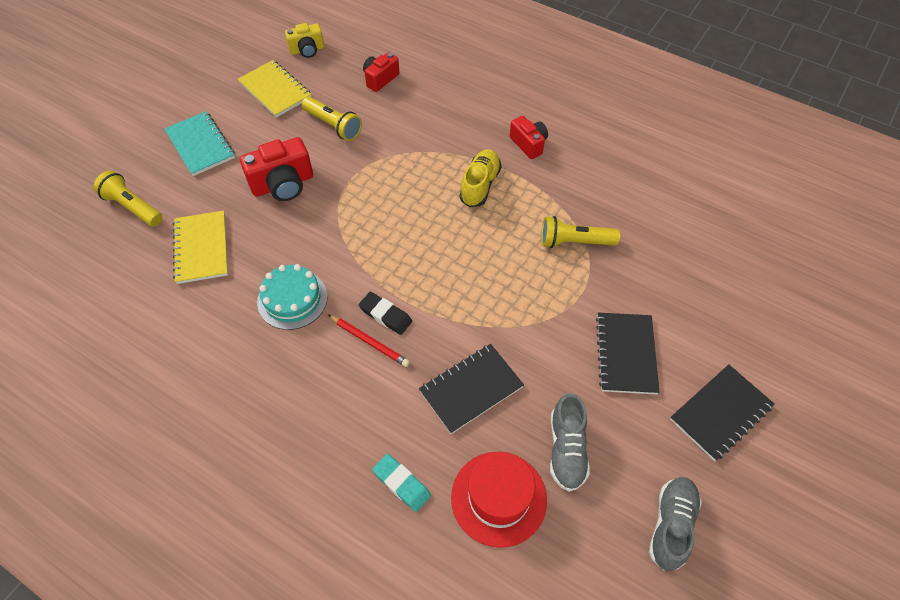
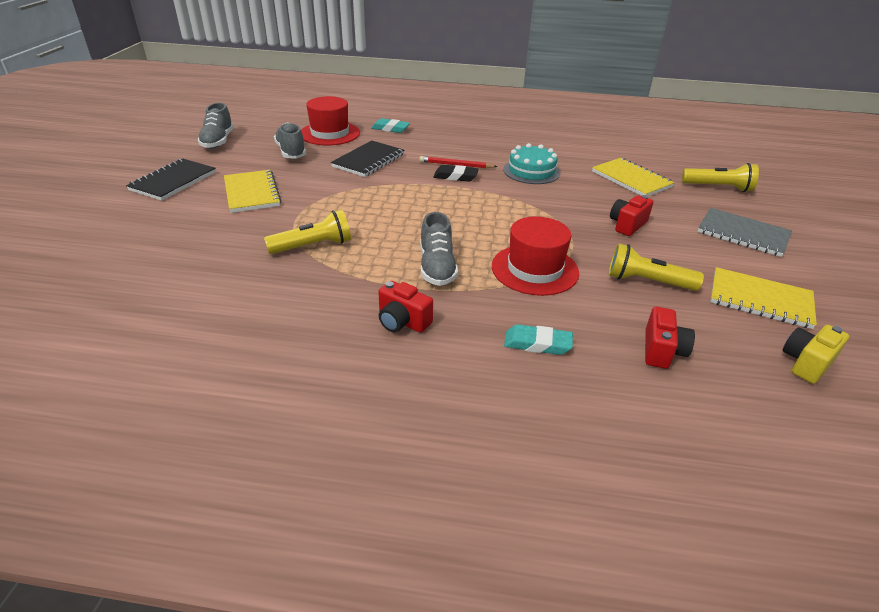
camera: 155 degrees right, 20 degrees down
turquoise notebook [164,112,235,176] -> grey notebook [698,208,792,257]
red camera [240,137,313,201] -> red camera [610,195,653,236], size x0.63
yellow shoe [460,149,502,207] -> grey shoe [420,212,458,286]
black notebook [596,313,660,394] -> yellow notebook [224,170,281,213]
none -> red hat [492,216,579,296]
none -> turquoise eraser [504,324,573,355]

